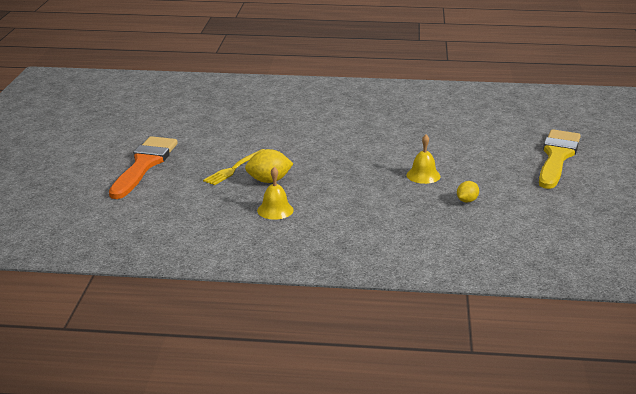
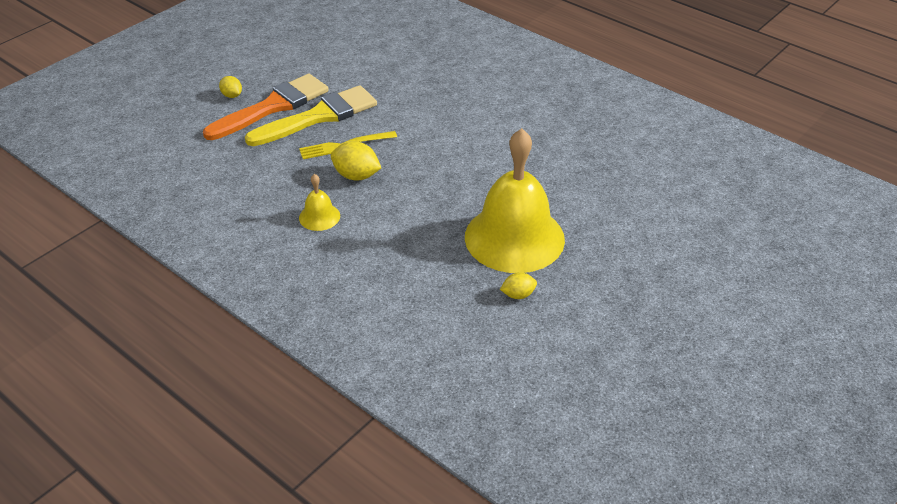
camera: 35 degrees right, 15 degrees up
yellow bell [407,135,441,184] -> yellow bell [465,128,565,273], size x2.38
yellow brush [539,129,581,189] -> yellow brush moved to [245,85,377,146]
none -> yellow lemon [219,76,242,98]

